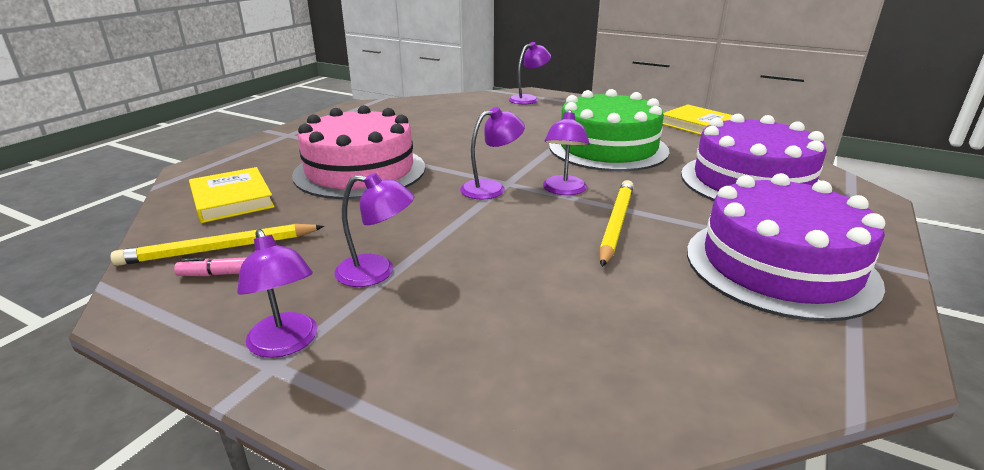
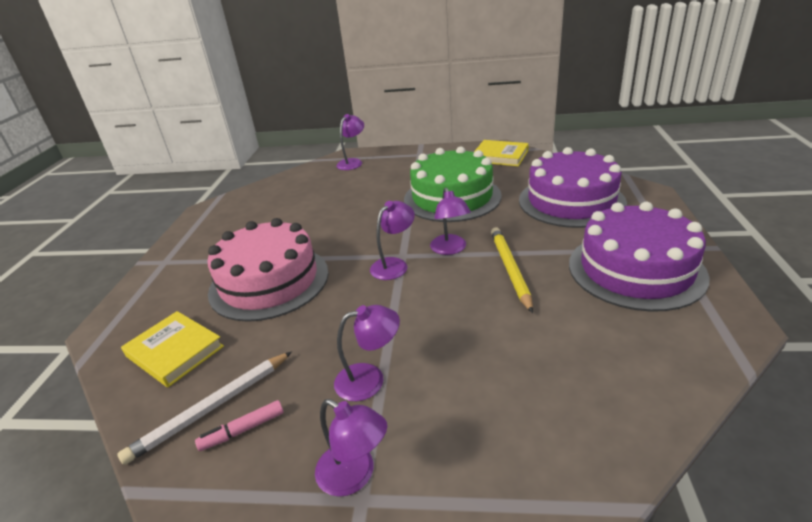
camera: 20 degrees left, 5 degrees up
yellow pencil [110,224,324,266] -> white pencil [117,352,292,465]

